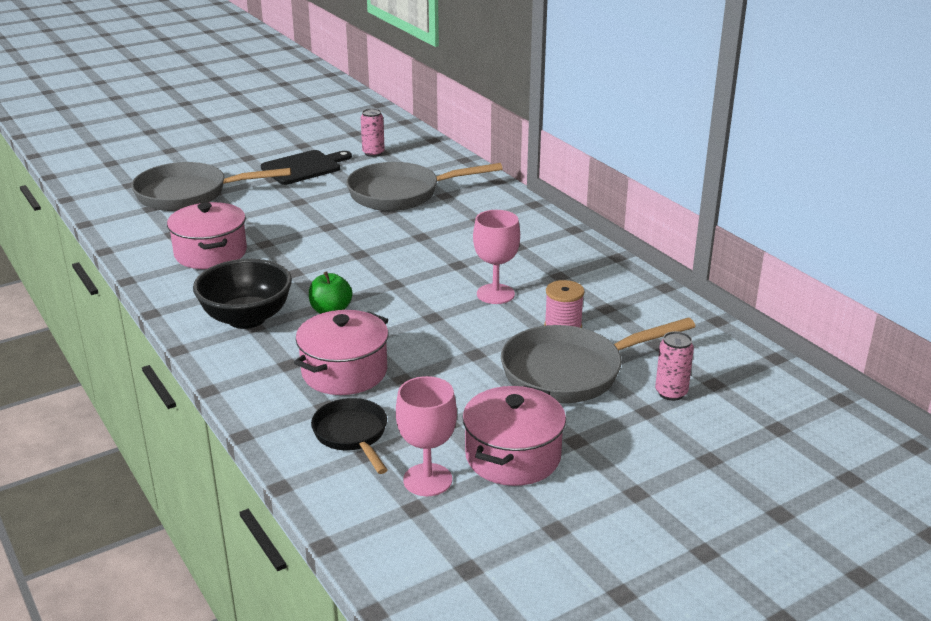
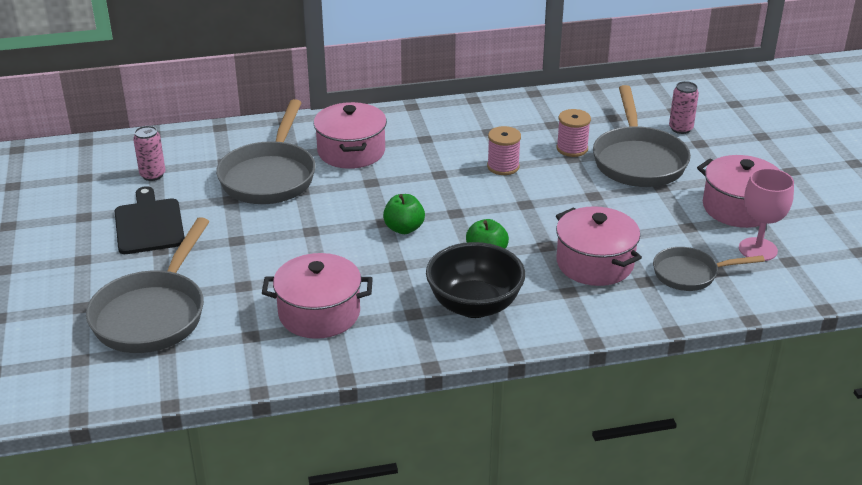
camera: 70 degrees left, 5 degrees up
black pan [311,398,388,474] -> grey pan [653,247,765,291]
pink goblet [473,210,520,304] -> pink spool [487,126,521,175]
none -> pink pot [314,102,387,169]
none -> green apple [383,194,425,234]

